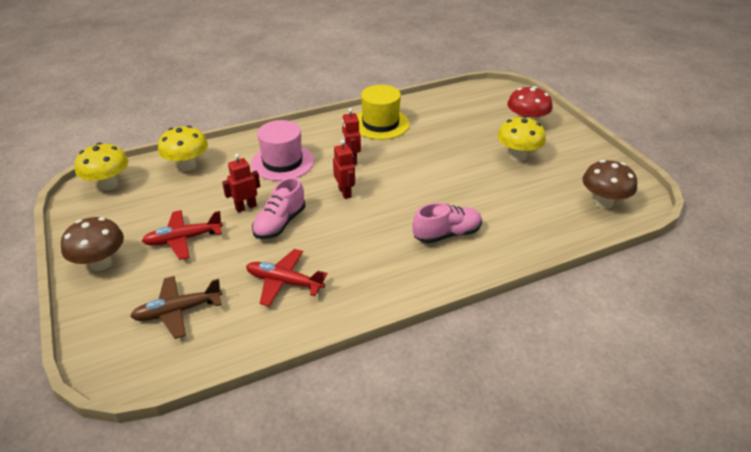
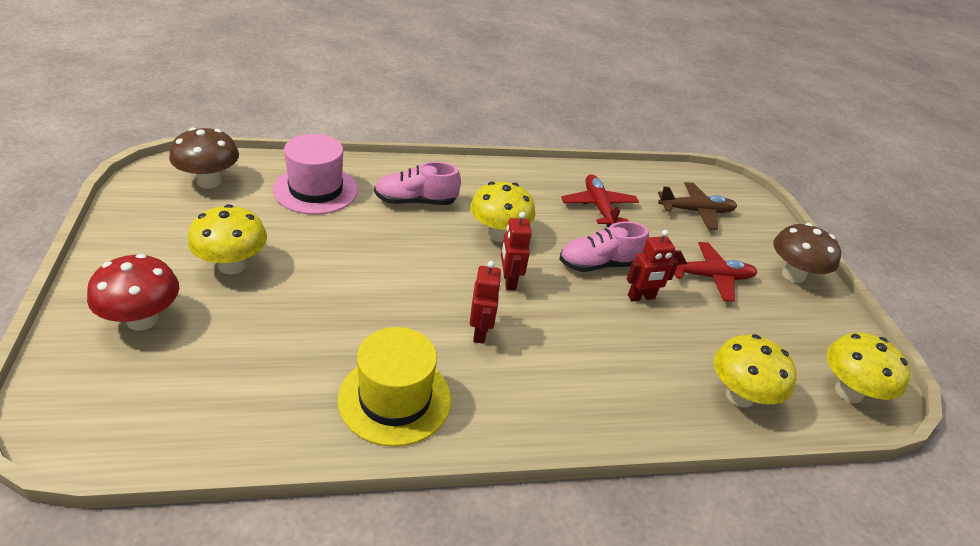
camera: 170 degrees left, 0 degrees up
red plane [246,249,327,306] -> red plane turned 135 degrees counterclockwise [561,174,639,227]
pink hat [251,120,314,181] -> pink hat moved to [273,134,358,214]
pink shoe [252,177,306,239] -> pink shoe turned 150 degrees counterclockwise [559,221,649,272]
none -> yellow mushroom [470,182,535,242]

